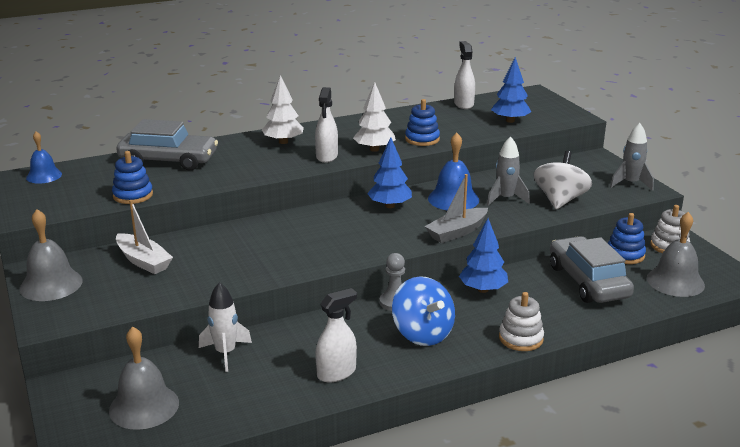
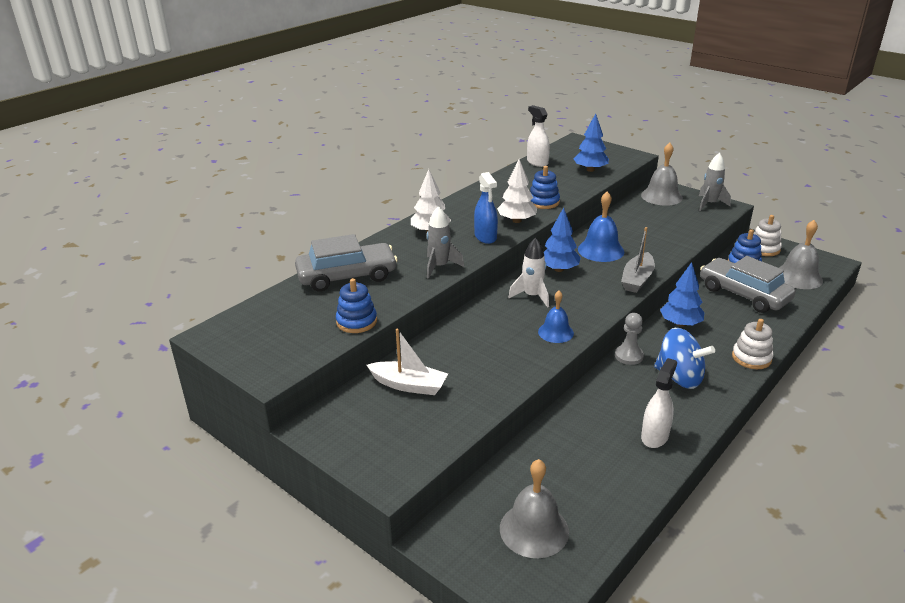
camera: 25 degrees left, 5 degrees up
grey bell [19,209,83,301] -> grey bell moved to [641,143,683,206]
blue bell [26,131,62,184] -> blue bell moved to [538,291,574,343]
white rocket [199,282,252,372] -> white rocket moved to [508,238,549,308]
white spray bottle [315,87,338,163] -> blue spray bottle [474,172,498,244]
grey rocket [487,136,530,206] -> grey rocket moved to [427,206,464,279]
white spinning top [533,151,592,209] -> none

